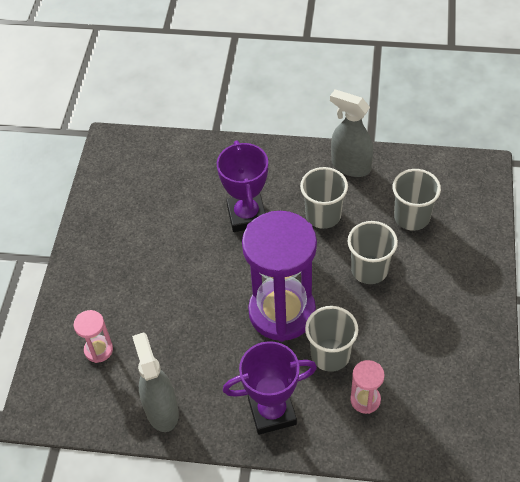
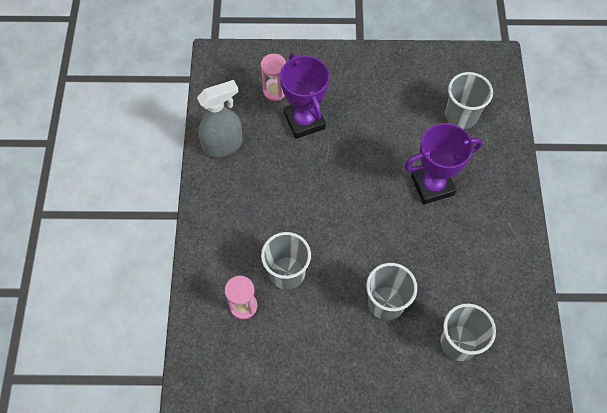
camera: 80 degrees right, 10 degrees up
purple trophy [223,341,317,435] -> purple trophy moved to [280,53,330,139]
purple hourglass [242,211,317,342] -> none
grey cup [300,167,348,229] -> grey cup moved to [445,72,493,129]
grey spray bottle [330,89,373,177] -> none

